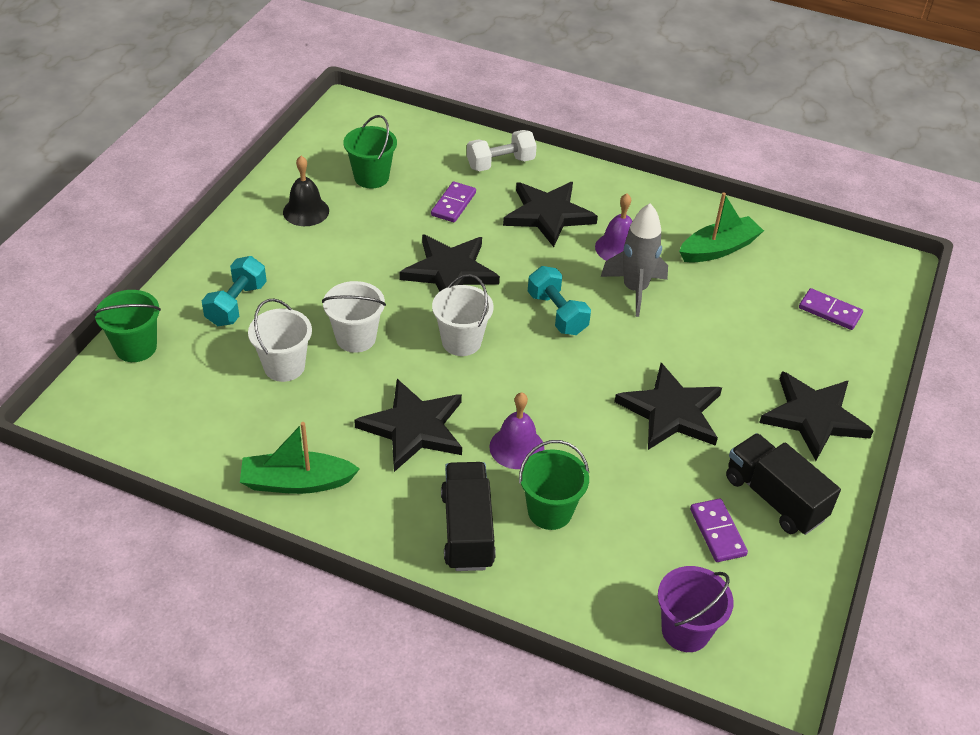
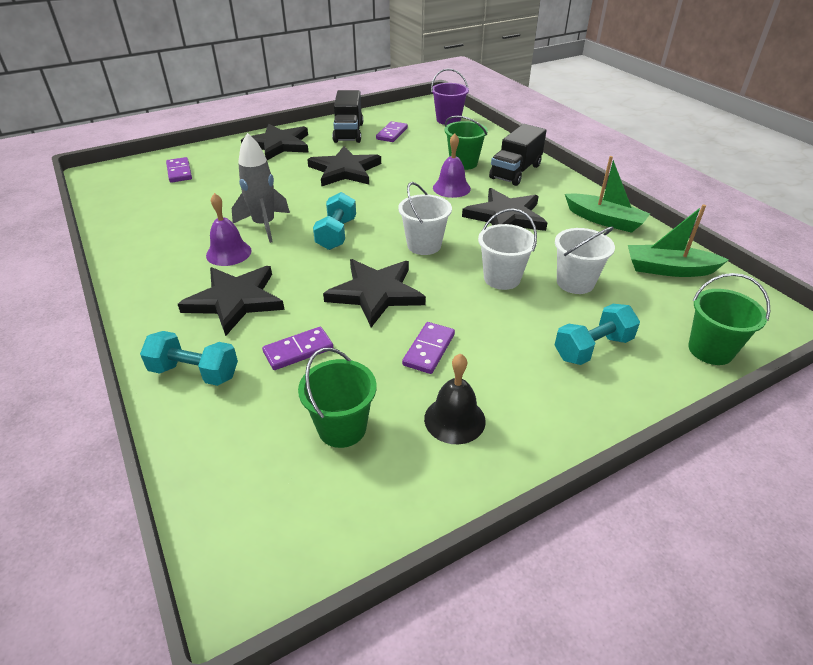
camera: 140 degrees left, 5 degrees down
white dumbbell [467,130,537,172] -> turquoise dumbbell [140,331,238,386]
green boat [679,193,764,263] -> green boat moved to [628,204,729,277]
none -> purple domino [402,322,455,374]

